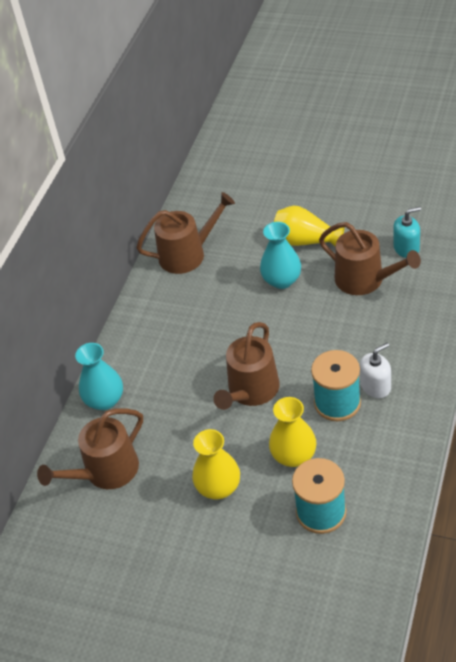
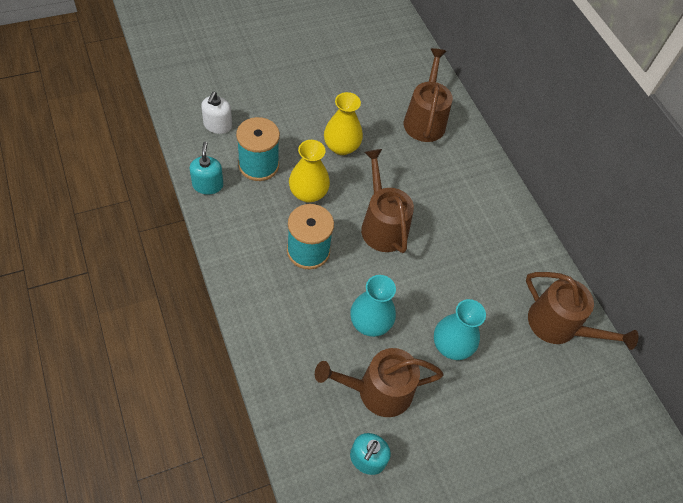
camera: 125 degrees right, 10 degrees up
turquoise vase [75,343,123,410] -> turquoise vase moved to [350,275,396,337]
brown watering can [136,192,235,274] -> brown watering can turned 75 degrees counterclockwise [526,272,639,350]
yellow vase [274,206,345,247] -> none
white soap dispenser [360,343,391,398] -> white soap dispenser moved to [201,92,232,134]
none -> turquoise soap dispenser [190,142,223,195]

